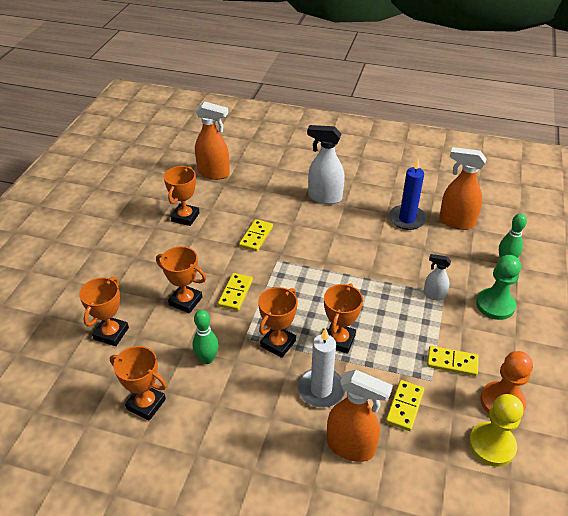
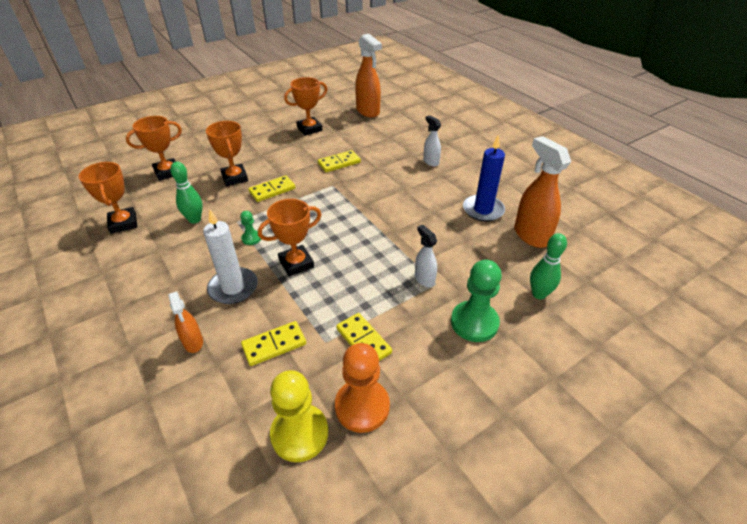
camera: 40 degrees right, 0 degrees up
orange trophy [258,287,297,358] -> green pawn [240,211,261,245]
white spray bottle [307,125,345,204] -> white spray bottle [423,115,441,166], size x0.56
orange spray bottle [327,369,393,462] -> orange spray bottle [168,291,203,353], size x0.56

